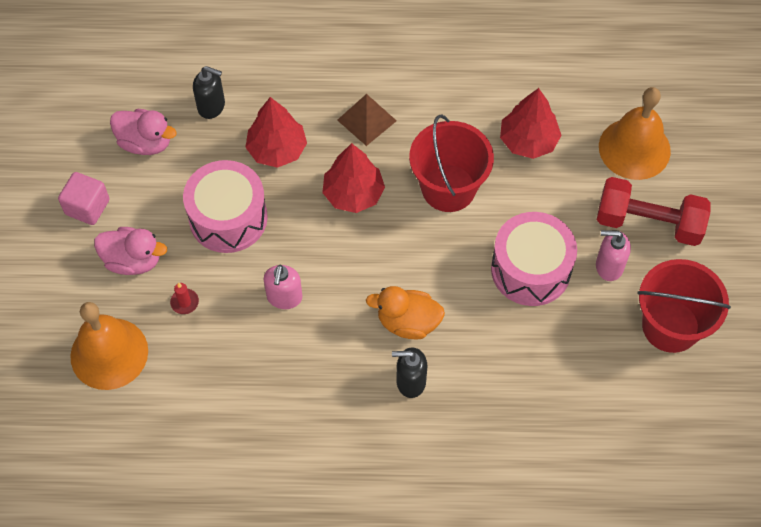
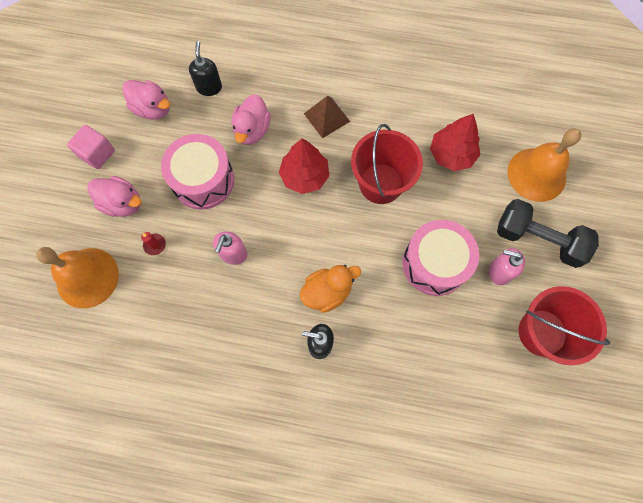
camera: 10 degrees right, 10 degrees up
black soap dispenser [193,66,225,119] -> black soap dispenser turned 120 degrees counterclockwise [189,41,222,96]
red tree [245,97,307,168] -> pink duck [232,94,271,145]
orange duck [366,286,445,340] -> orange duck turned 135 degrees clockwise [299,265,361,313]
red dumbbell [597,177,711,246] -> black dumbbell [497,199,599,268]

